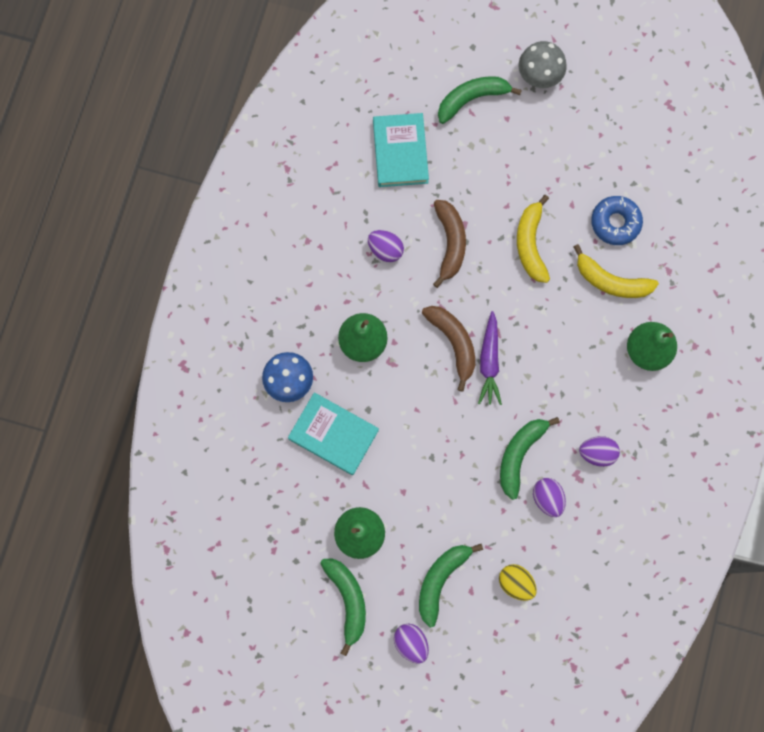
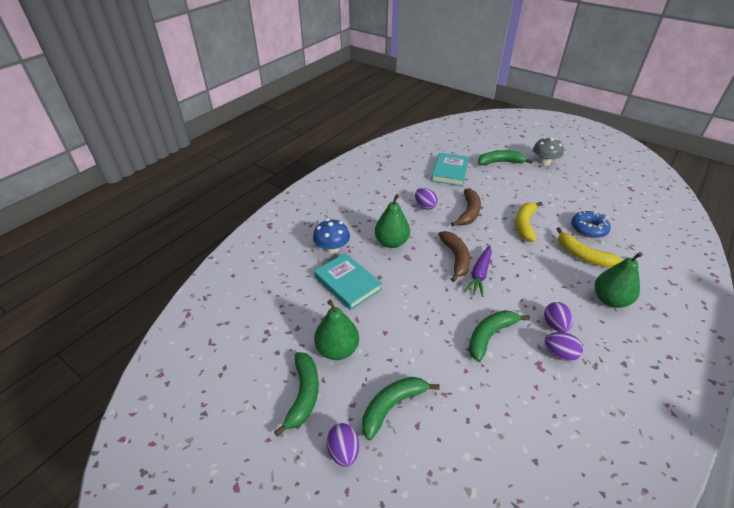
camera: 20 degrees right, 35 degrees down
yellow egg [499,564,537,601] -> none
purple egg [533,478,566,517] -> purple egg moved to [544,302,573,332]

